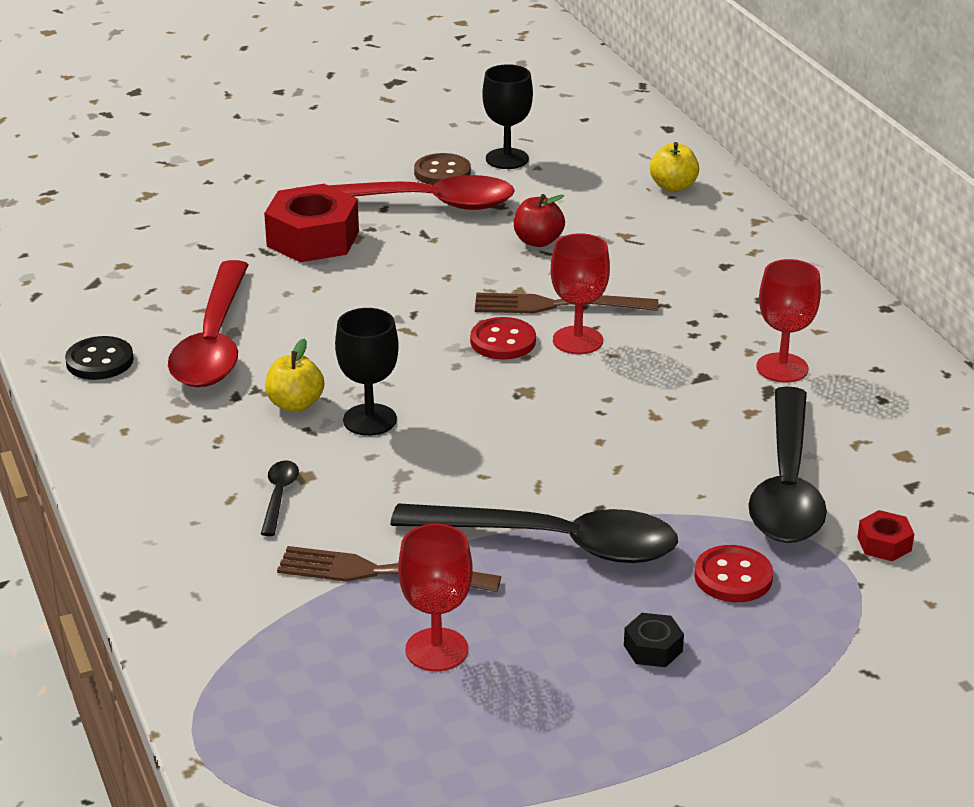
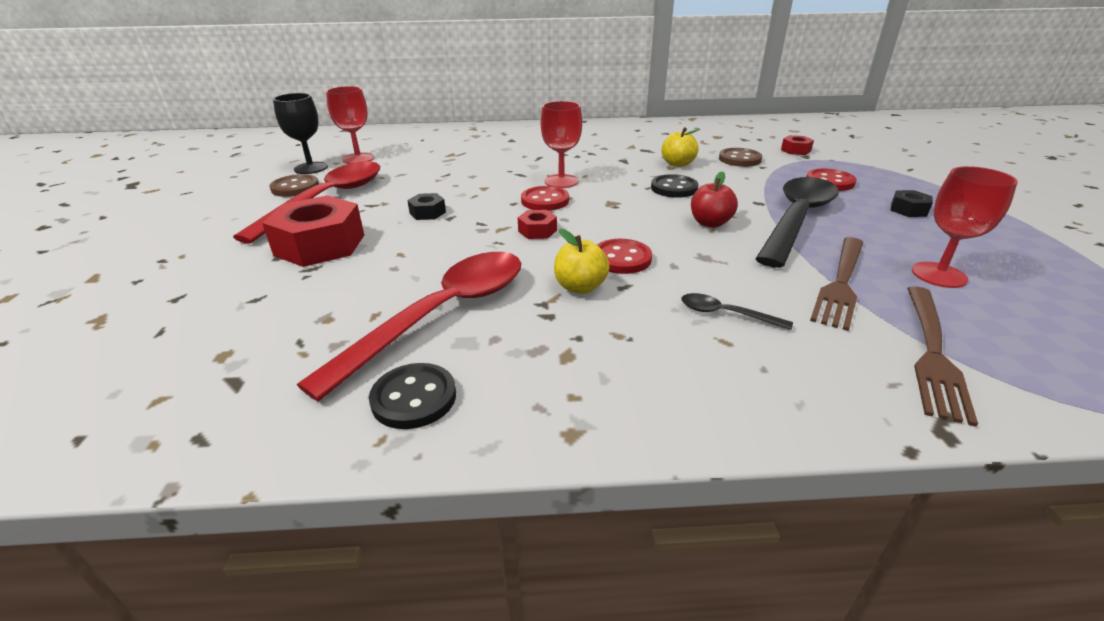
camera: 70 degrees left, 0 degrees up
red spoon [168,260,248,387] -> red spoon turned 75 degrees counterclockwise [297,252,521,402]
black goblet [335,308,399,436] -> red button [597,239,652,274]
brown fork [475,293,658,314] -> brown fork moved to [907,286,978,427]
red apple [514,194,565,247] -> red apple moved to [691,171,738,228]
yellow apple [650,142,699,192] -> yellow apple moved to [661,127,700,167]
black spoon [748,386,827,543] -> brown button [719,148,762,167]
red goblet [756,259,821,383] -> red goblet moved to [326,86,374,164]
none -> black nut [407,193,446,220]
none -> red nut [518,210,557,239]
none -> black button [651,174,699,198]

